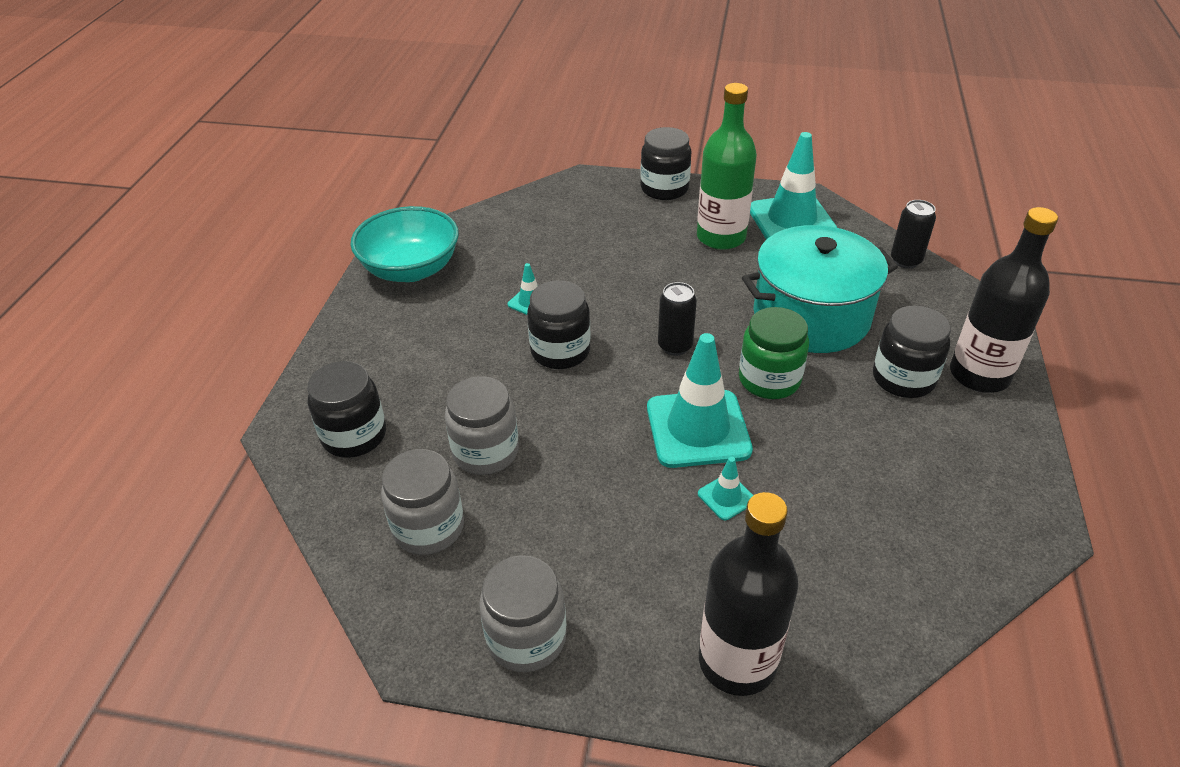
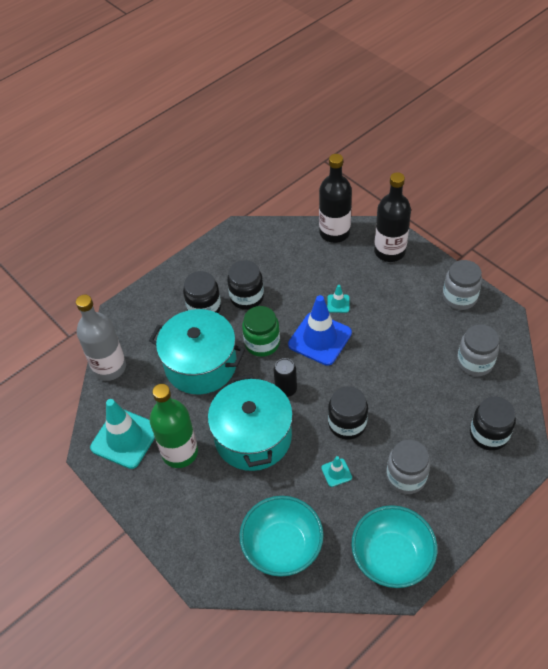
camera: 140 degrees left, 10 degrees up
grey jar [445,376,519,475] -> grey jar moved to [386,439,430,494]
black jar [640,127,692,200] -> black jar moved to [227,260,264,310]
turquoise traffic cone [647,333,753,468] -> blue traffic cone [288,295,352,366]
black can [891,200,936,269] -> grey bottle [76,295,126,381]
black bottle [950,207,1058,393] -> black bottle moved to [319,154,352,243]
none -> turquoise pot [208,374,293,471]
none -> turquoise bowl [239,496,324,577]

